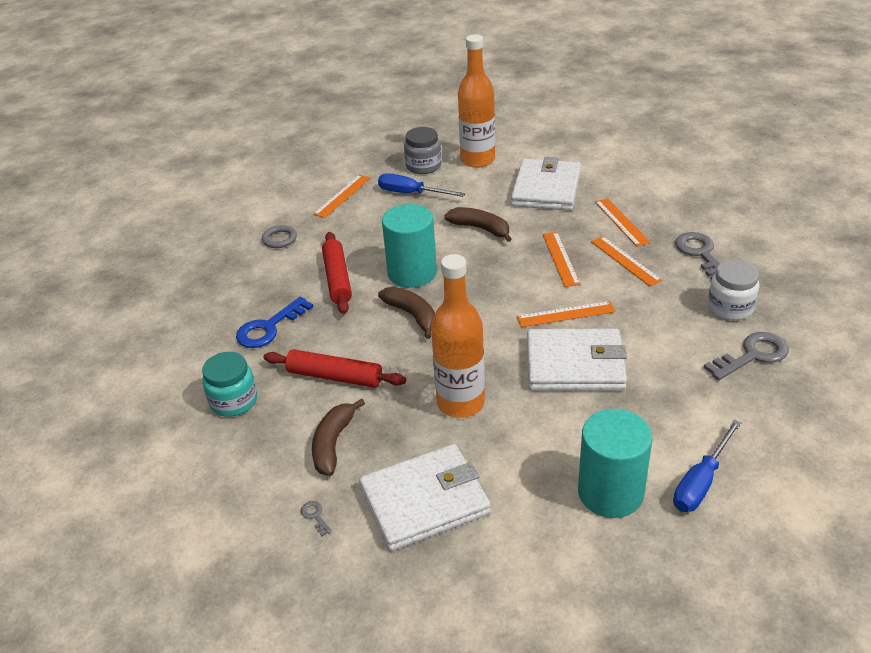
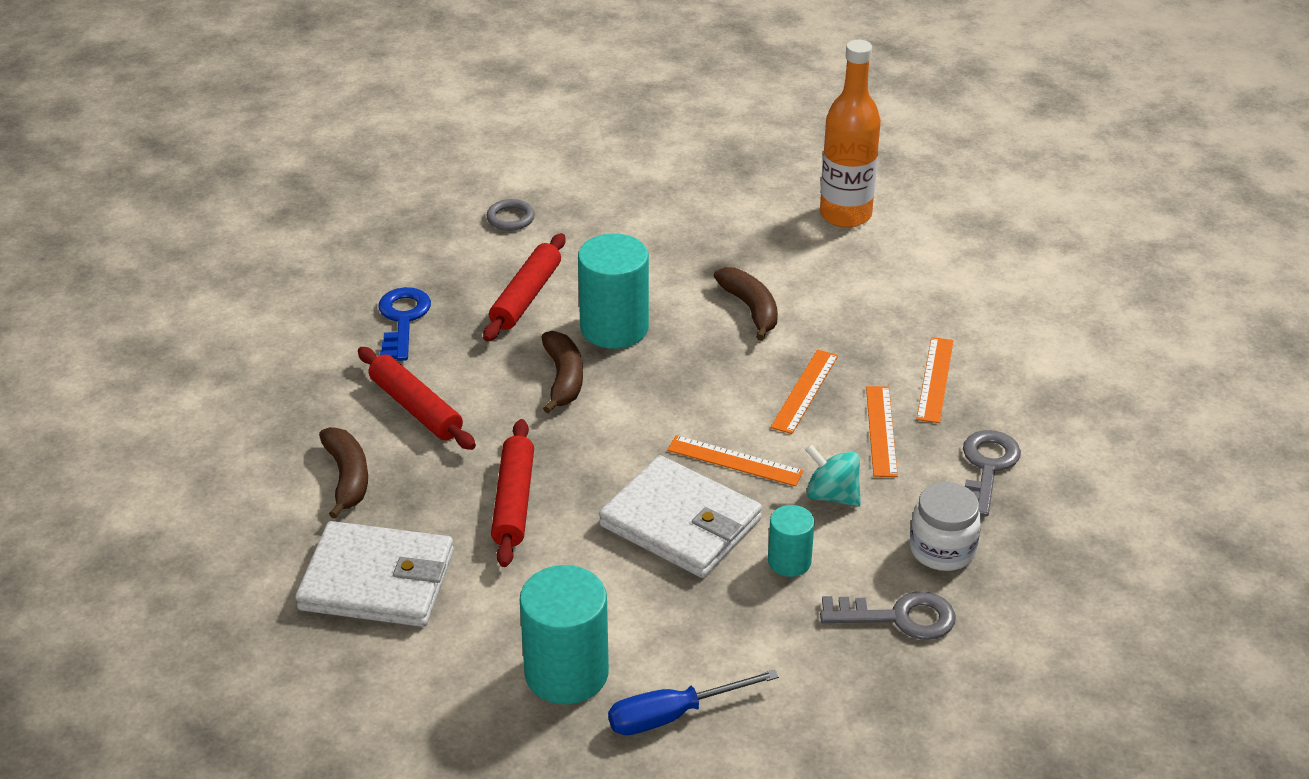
camera: 30 degrees right, 0 degrees up
turquoise jar [202,352,257,417] -> none
blue key [236,297,313,348] -> blue key turned 105 degrees clockwise [378,287,431,361]
grey key [301,501,332,536] -> none
brown banana [312,398,365,476] -> brown banana turned 120 degrees clockwise [319,427,368,519]
orange ruler [313,175,370,218] -> none
blue screwdriver [378,173,465,197] -> none
grey jar [404,127,441,174] -> none
orange bottle [431,254,485,418] -> red rolling pin [491,419,534,567]
white wallet [511,157,581,211] -> none
none -> turquoise cylinder [768,505,815,577]
none -> turquoise spinning top [805,444,861,507]

